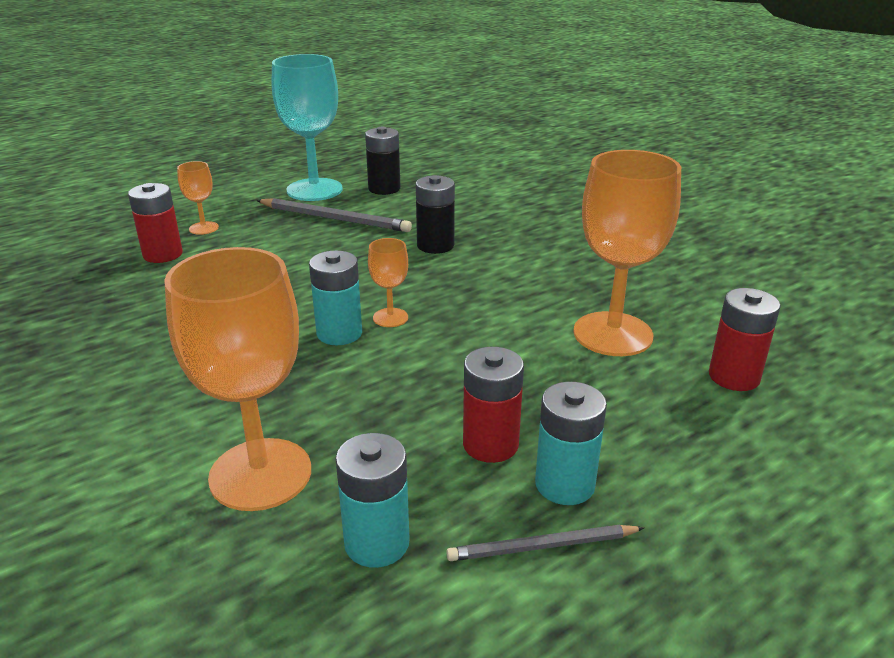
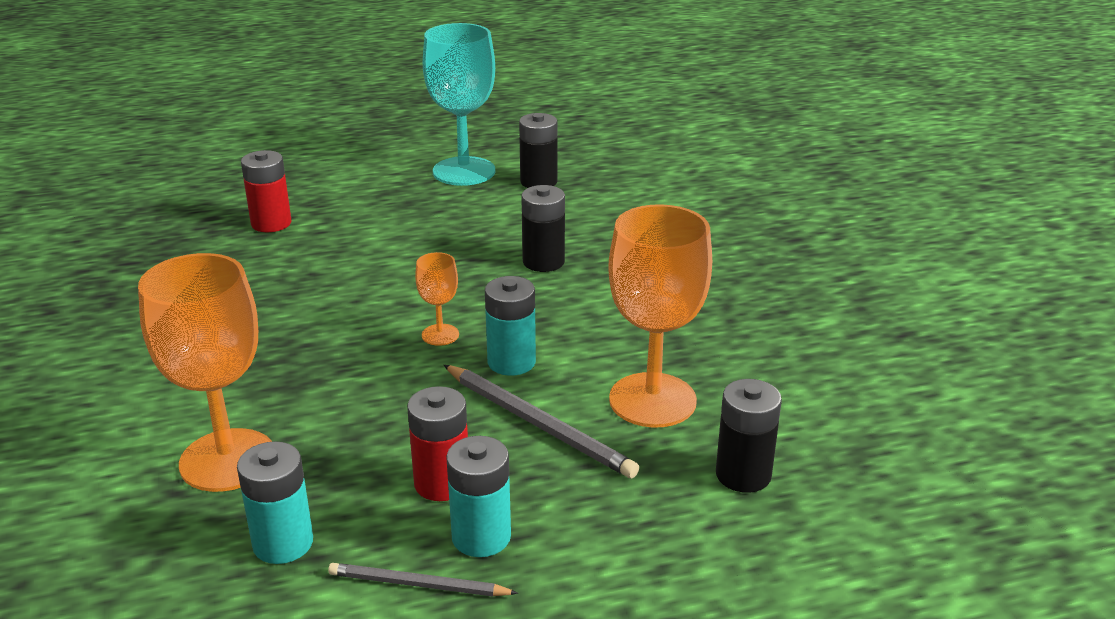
camera: 20 degrees right, 0 degrees up
orange goblet [177,161,219,235] -> none
grey pencil [256,198,412,232] -> grey pencil moved to [444,365,639,478]
turquoise battery [309,250,362,345] -> turquoise battery moved to [485,276,536,376]
red battery [709,288,781,391] -> black battery [716,379,782,493]

